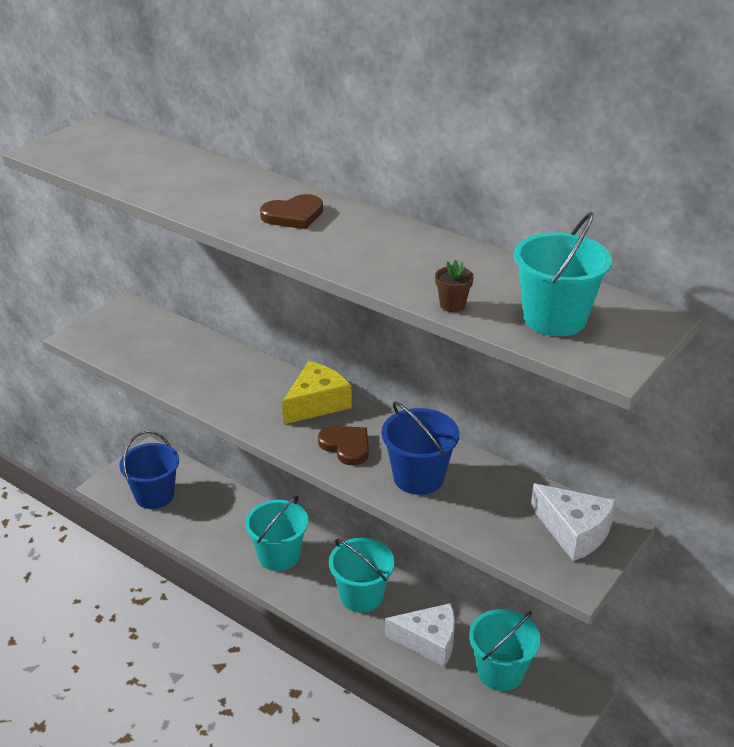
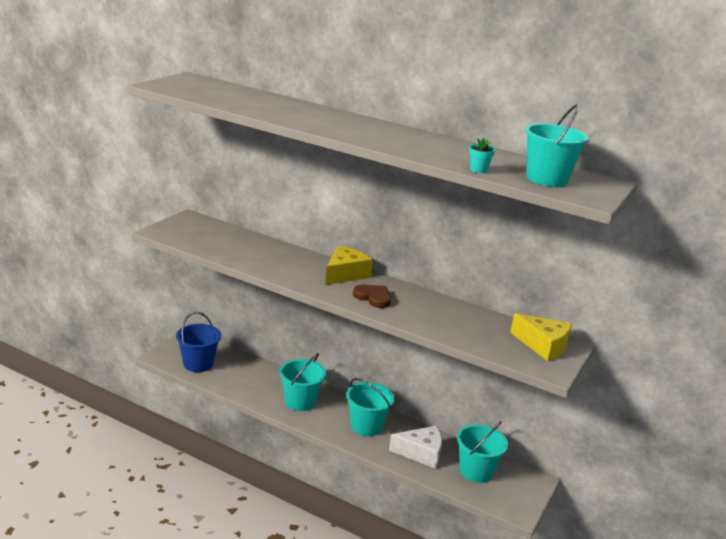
camera: 10 degrees left, 10 degrees down
brown heart [260,194,323,229] -> none
blue bucket [381,401,459,495] -> none
brown flower pot [435,260,474,312] -> turquoise flower pot [469,138,495,173]
white cheese [531,483,616,561] -> yellow cheese [510,313,571,361]

